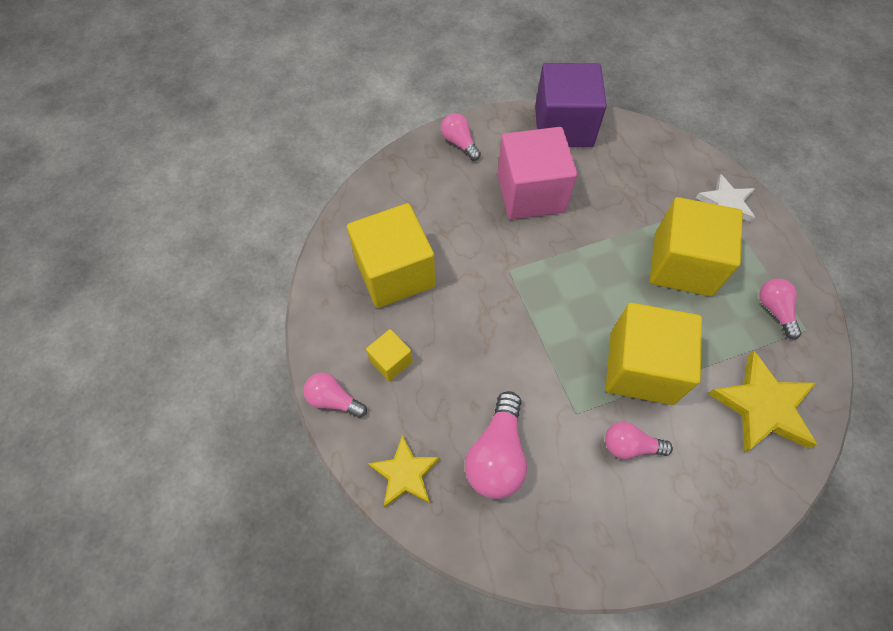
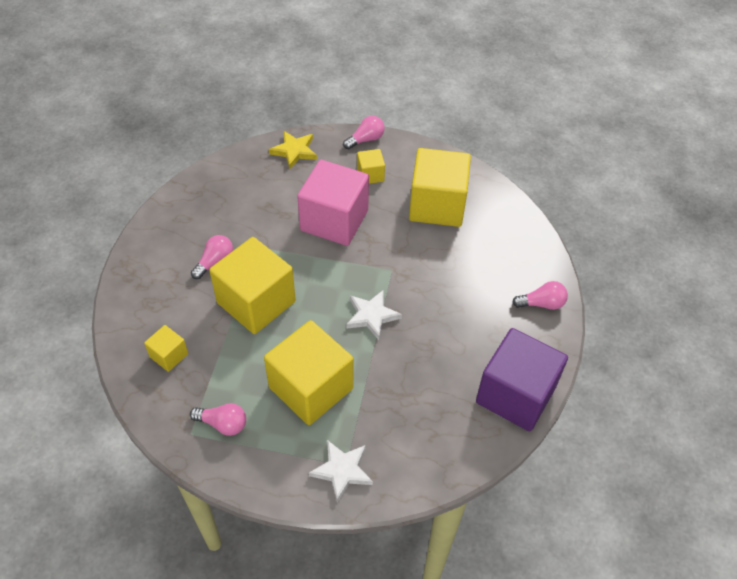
camera: 120 degrees right, 10 degrees down
pink light bulb [465,391,527,499] -> none
pink cube [497,127,577,219] -> pink cube moved to [297,160,369,246]
yellow star [708,351,817,453] -> yellow cube [144,325,188,372]
none -> white star [346,290,402,340]

